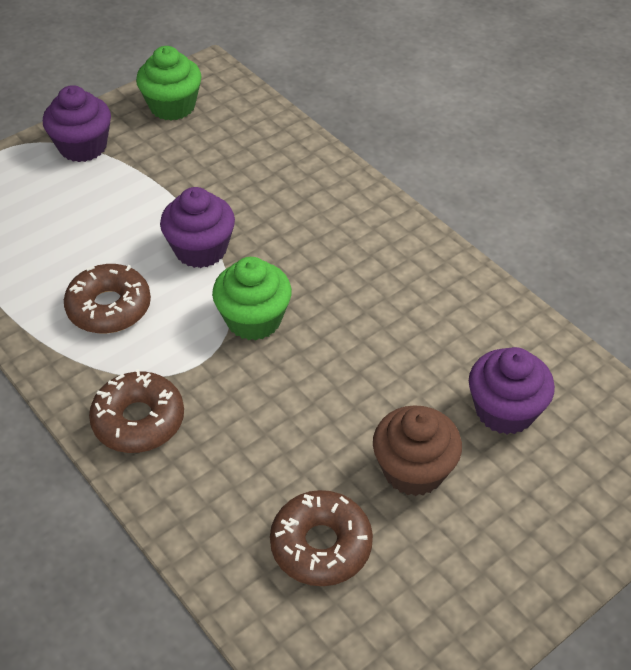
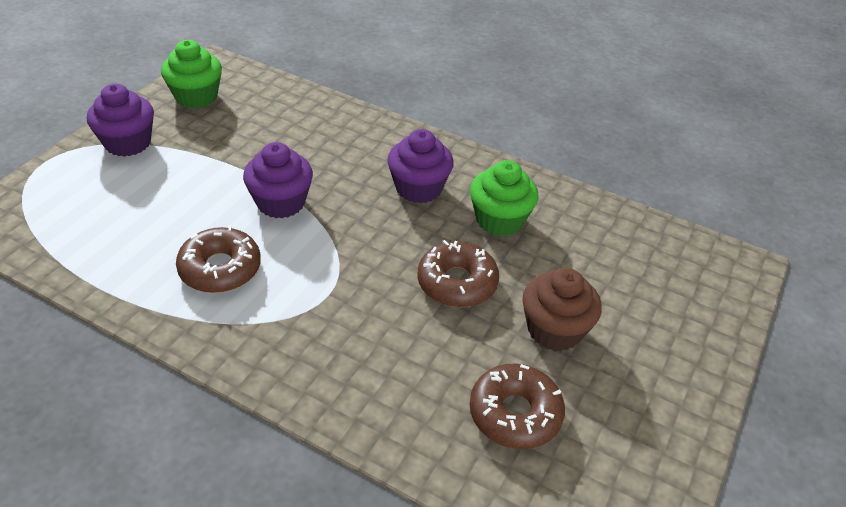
camera: 25 degrees left, 5 degrees down
brown donut [89,369,184,453] -> brown donut moved to [417,240,499,307]
green cupcake [212,257,292,340] -> green cupcake moved to [470,160,539,236]
purple cupcake [469,347,555,434] -> purple cupcake moved to [387,129,454,204]

